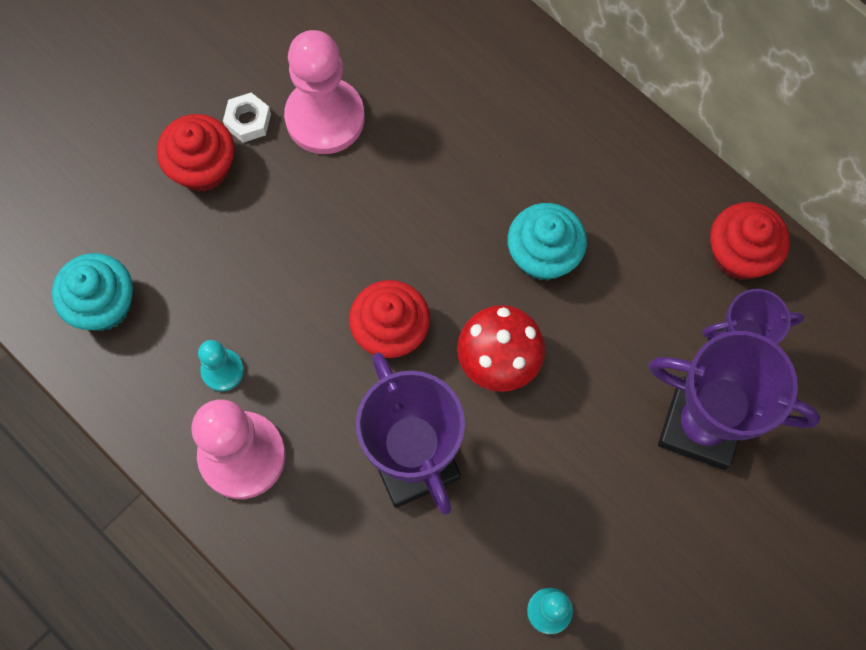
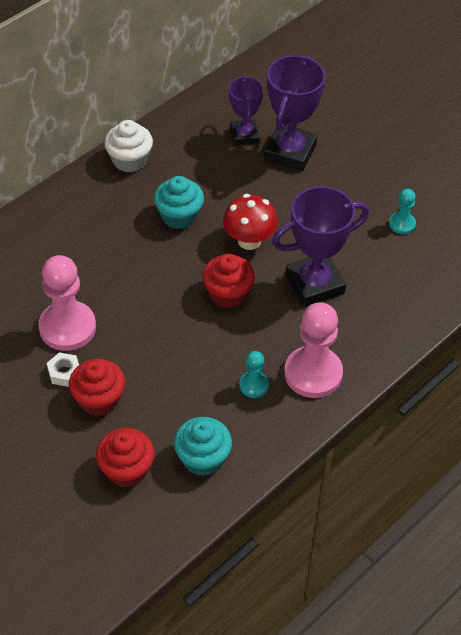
camera: 90 degrees left, 20 degrees down
red cupcake [710,202,790,280] -> red cupcake moved to [96,428,155,488]
none -> white cupcake [104,120,153,172]

